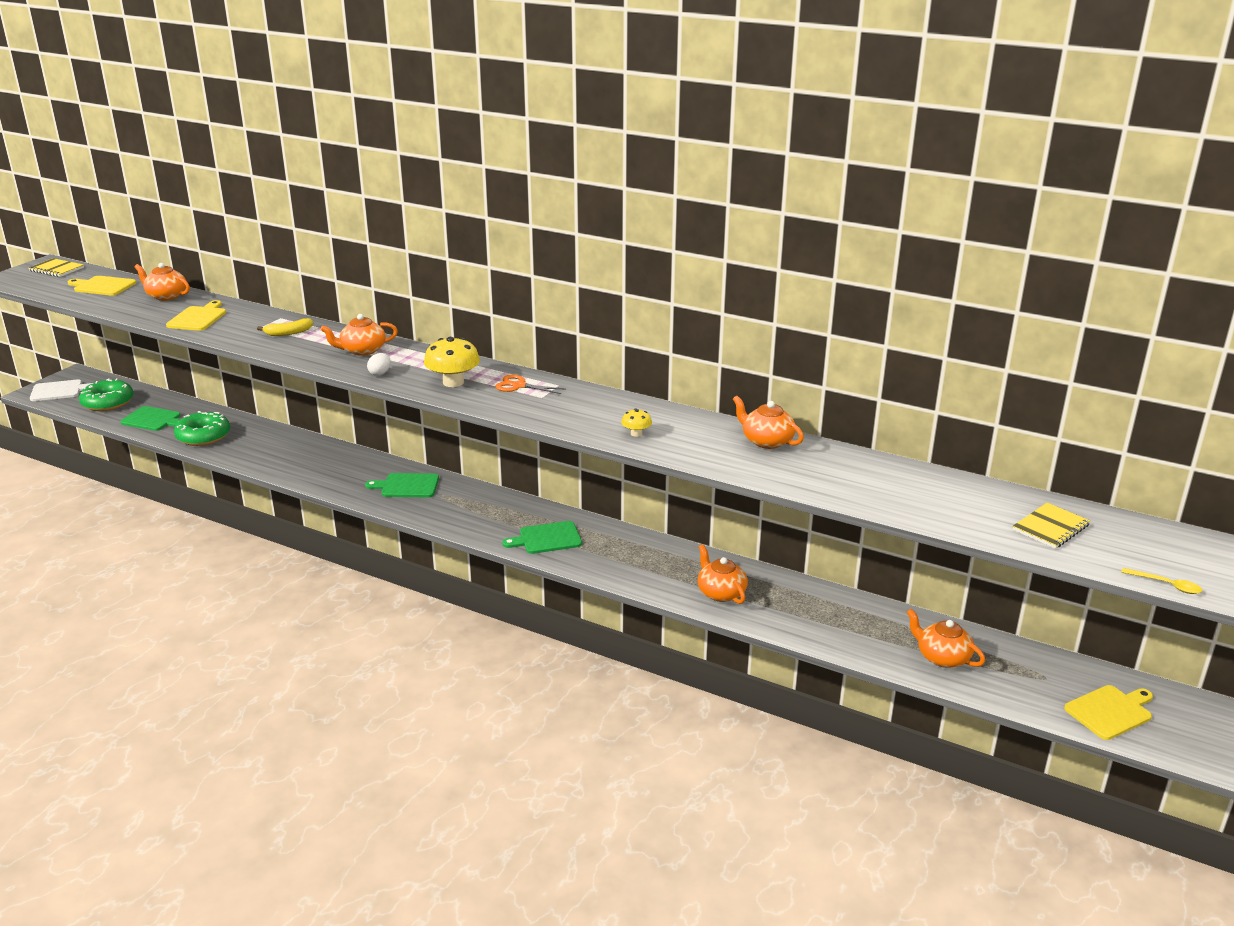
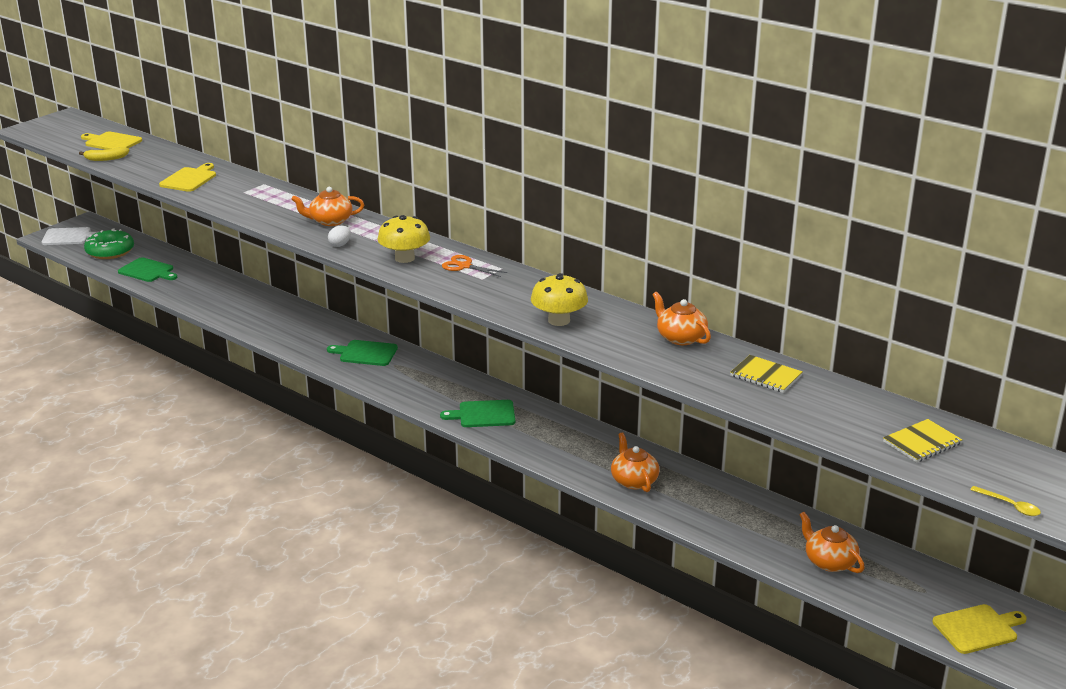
camera: 10 degrees right, 0 degrees up
yellow notebook [28,258,84,277] -> yellow notebook moved to [730,355,803,393]
orange teapot [134,263,190,301] -> none
green donut [174,411,230,446] -> none
yellow banana [257,318,313,336] -> yellow banana moved to [79,147,129,161]
yellow mushroom [621,408,652,437] -> yellow mushroom [531,273,588,326], size x1.96

